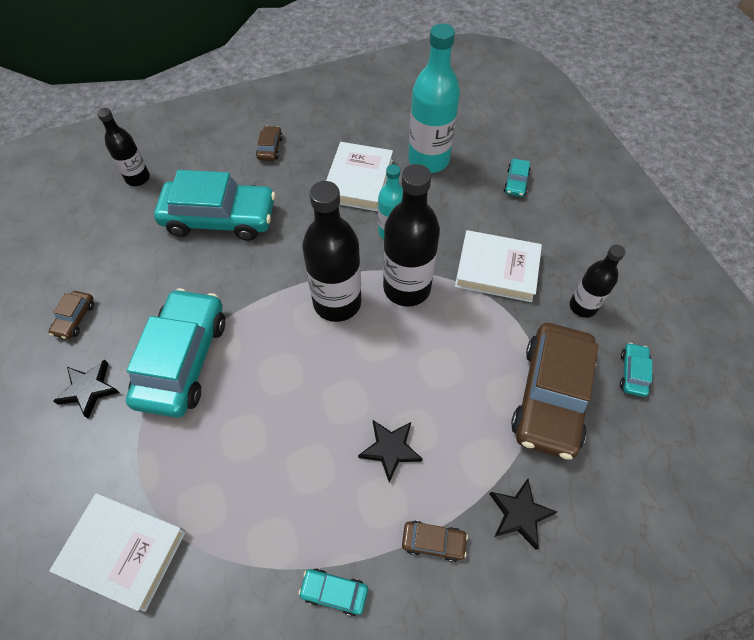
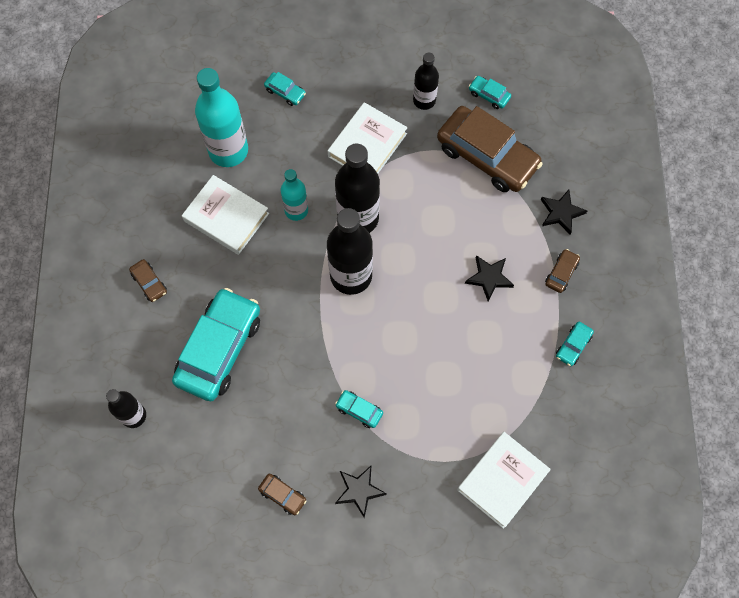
camera: 70 degrees left, 10 degrees up
turquoise car [126,288,225,418] -> turquoise car [335,390,383,428], size x0.41
brown car [256,126,283,161] -> brown car turned 150 degrees counterclockwise [129,259,167,302]

